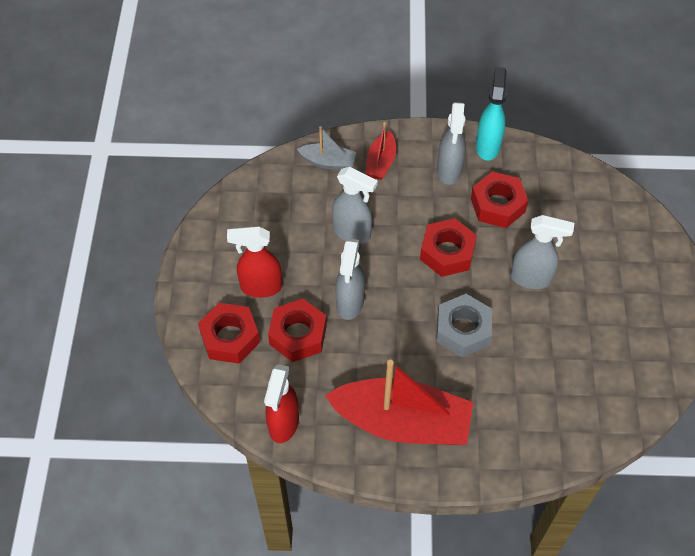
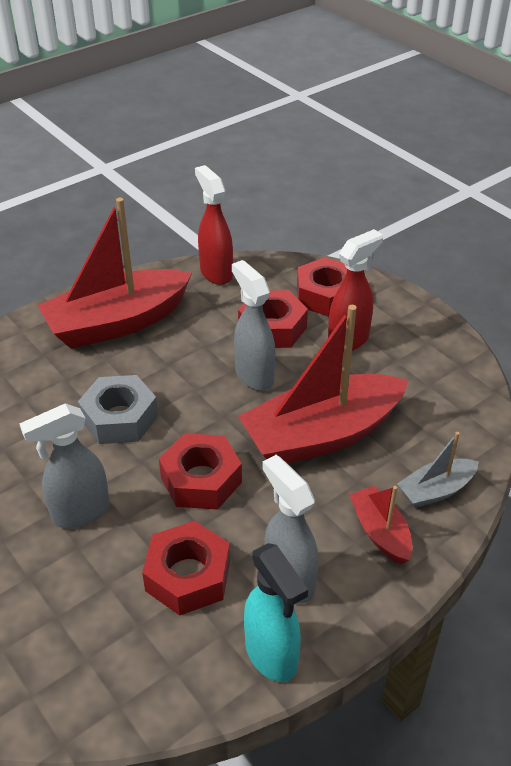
camera: 140 degrees right, 15 degrees down
grey spray bottle [332,167,378,244] -> red boat [238,305,408,463]

